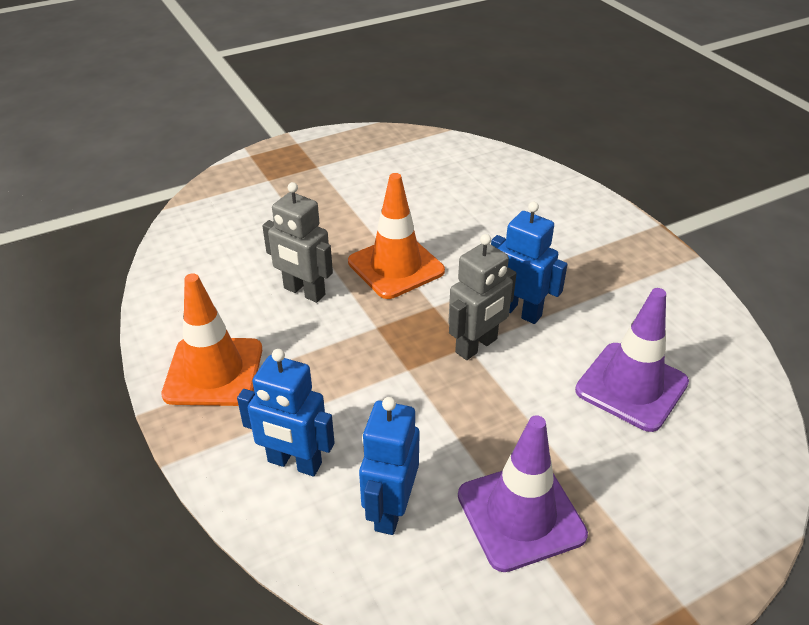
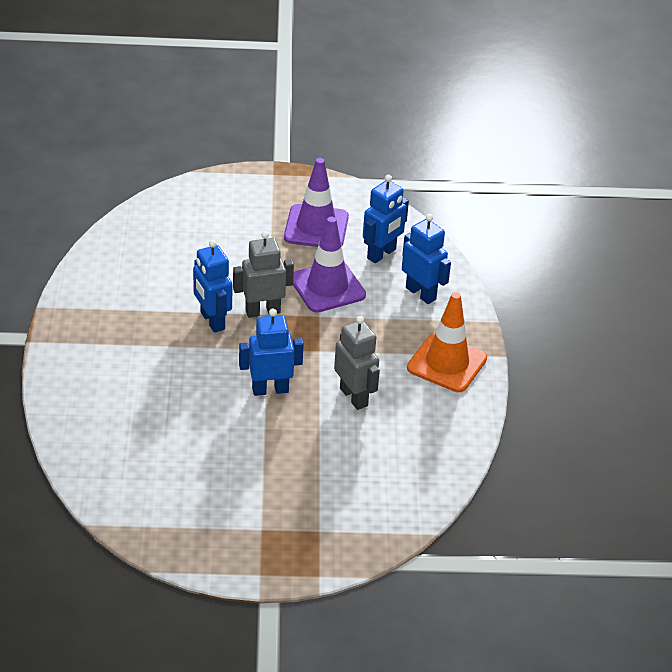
camera: 155 degrees left, 0 degrees up
orange traffic cone [348,173,445,299] -> blue robot [239,309,304,396]
purple traffic cone [575,288,689,432] -> purple traffic cone moved to [293,217,366,312]

